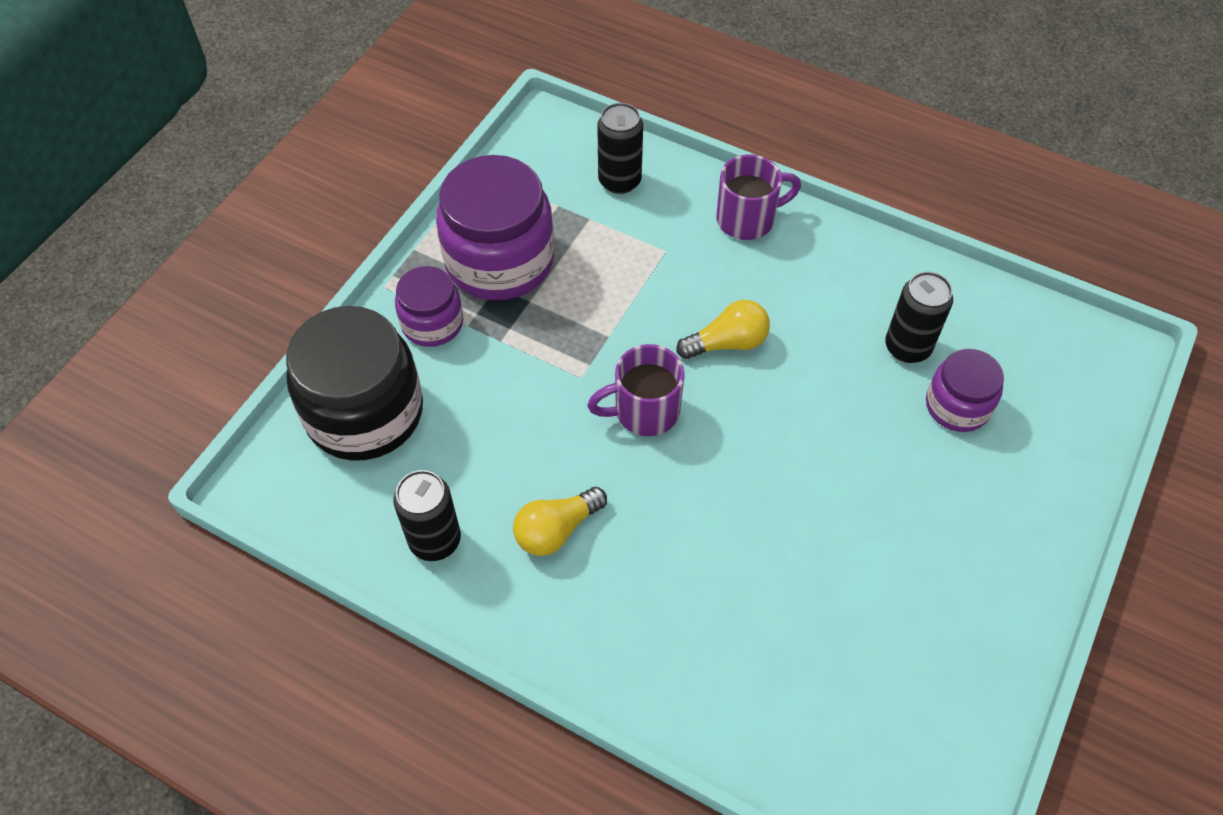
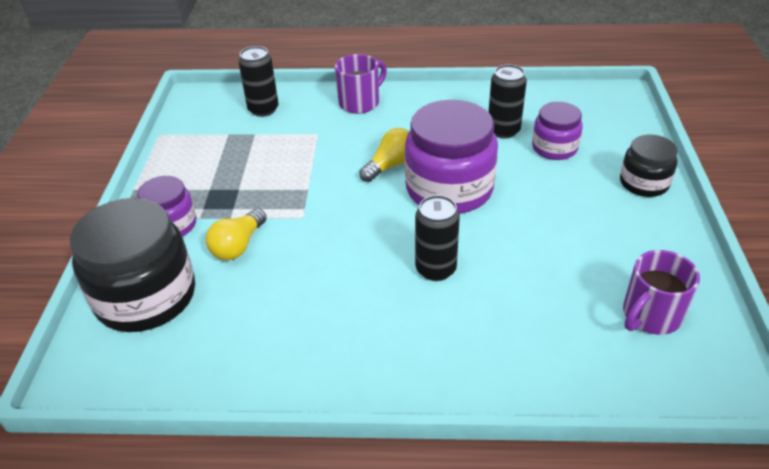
camera: 25 degrees left, 15 degrees down
black can [394,470,461,561] -> black can moved to [415,195,460,281]
purple jar [436,155,554,300] -> purple jar moved to [405,100,498,214]
yellow light bulb [513,487,607,556] -> yellow light bulb moved to [206,208,267,260]
purple mug [587,344,685,436] -> purple mug moved to [623,250,700,335]
none -> black jar [620,134,678,197]

